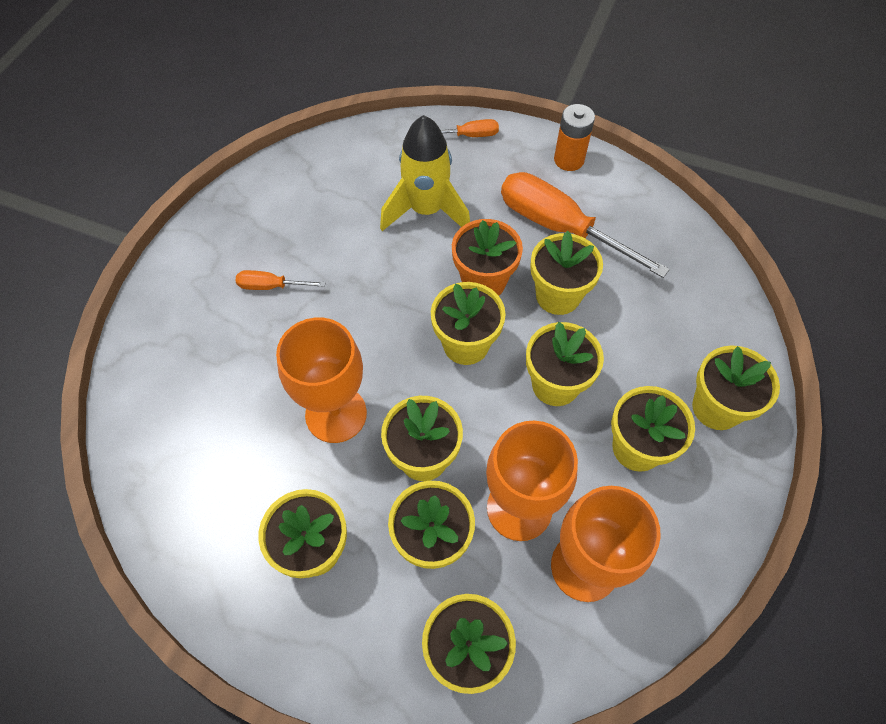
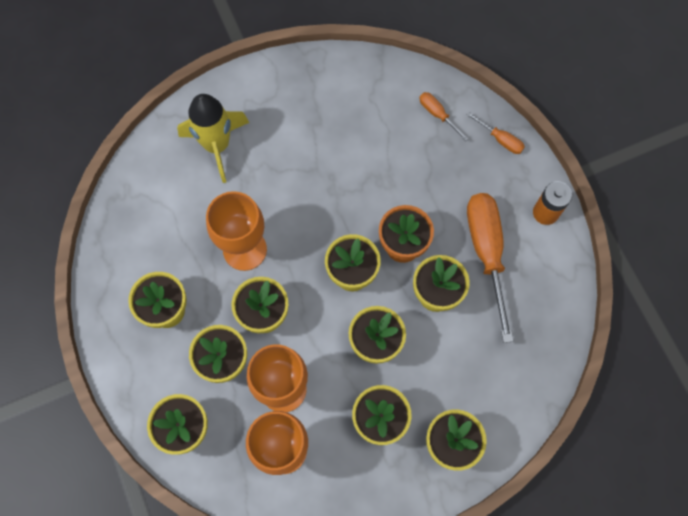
camera: 45 degrees right, 10 degrees up
orange screwdriver [236,270,326,290] -> orange screwdriver moved to [419,92,469,141]
yellow rocket [380,115,470,231] -> yellow rocket moved to [177,94,249,183]

